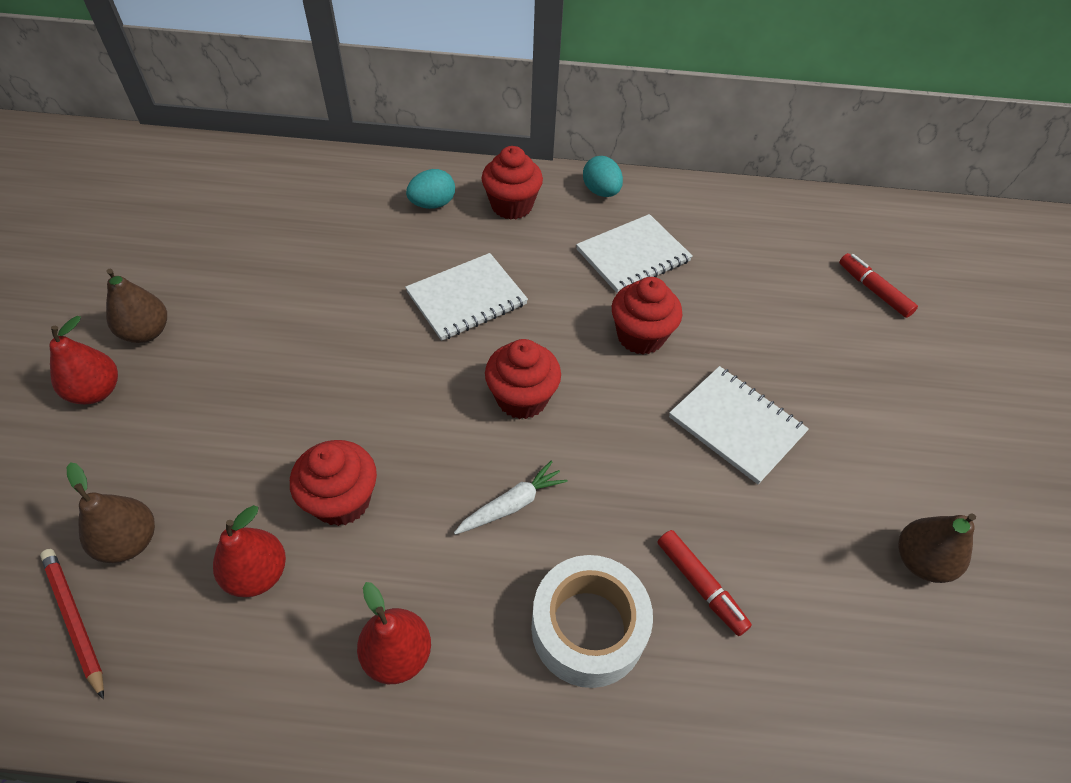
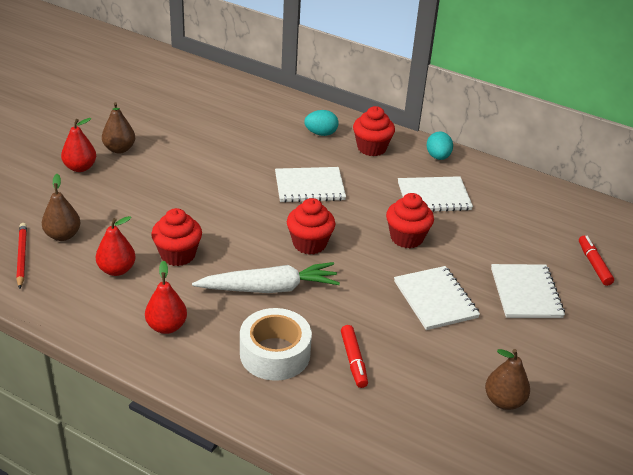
camera: 25 degrees right, 15 degrees down
white carrot [454,461,568,535] -> white carrot [192,262,340,293], size x1.84
none -> white notebook [491,264,565,318]

